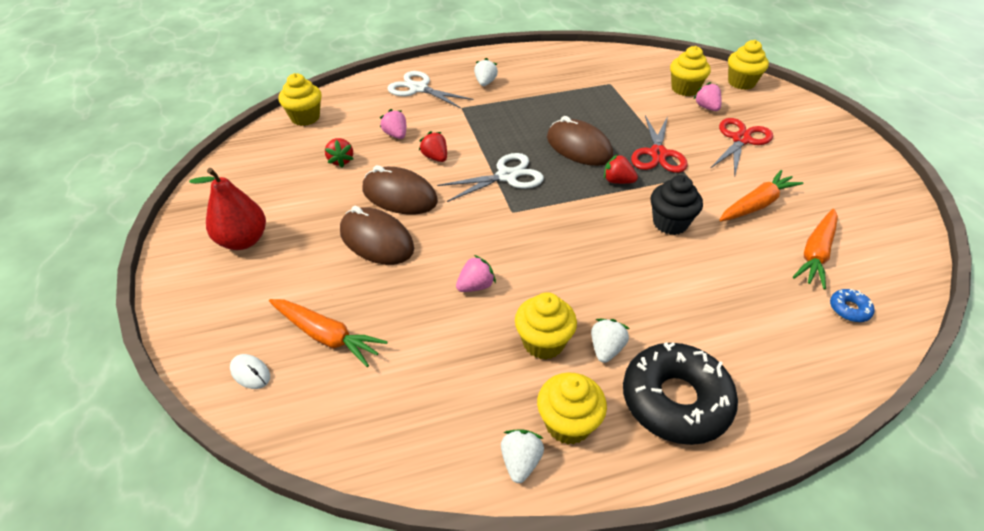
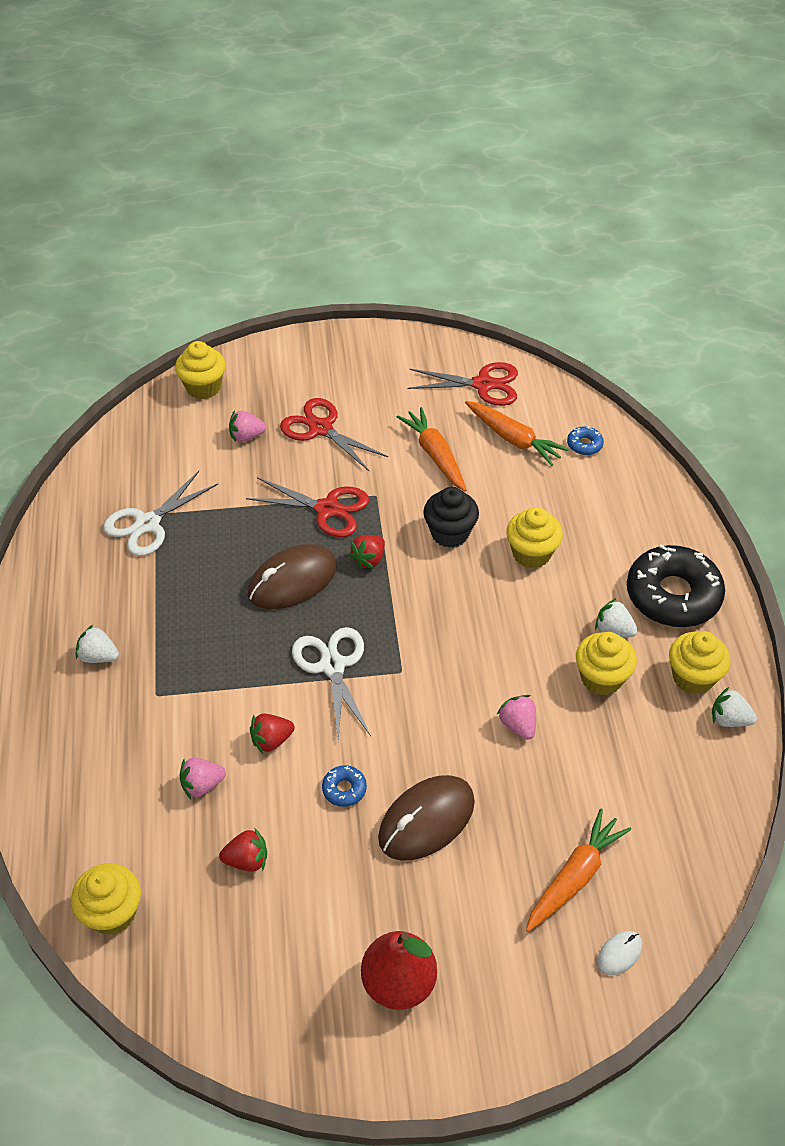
camera: 80 degrees left, 5 degrees up
brown mouse [362,165,438,215] -> blue donut [322,765,367,807]
white scissors [387,71,474,109] -> white scissors moved to [103,471,218,556]
yellow cupcake [670,46,711,96] -> yellow cupcake moved to [506,507,563,568]
none -> red scissors [407,362,518,406]

